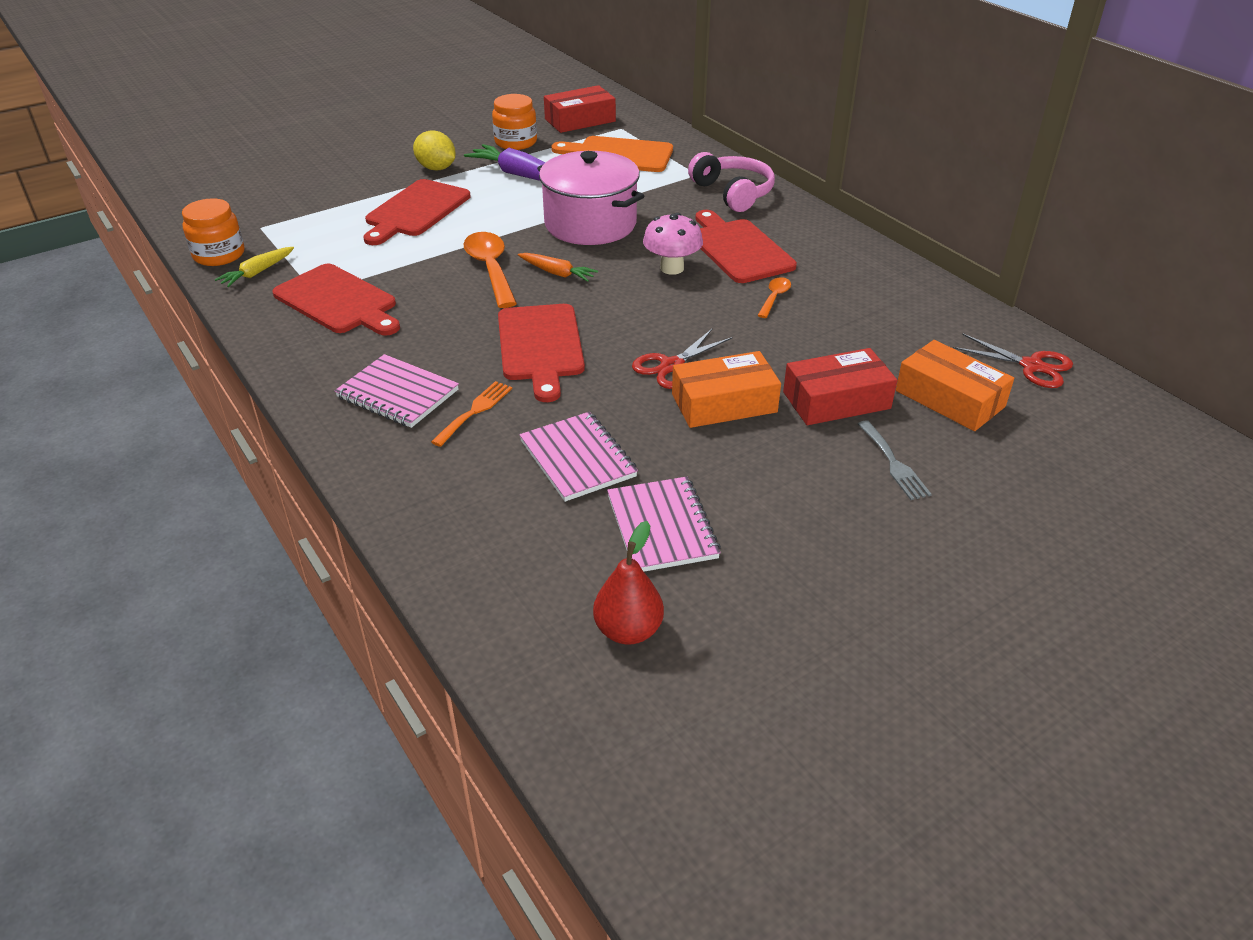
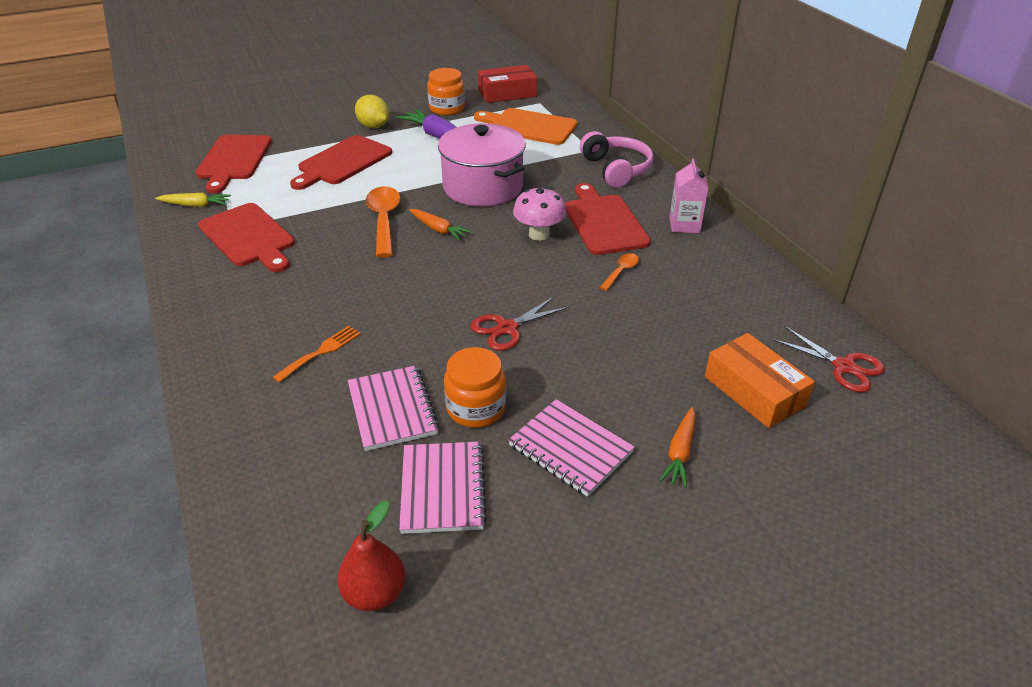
camera: 10 degrees right, 0 degrees up
orange jar [182,198,244,266] -> orange jar moved to [444,347,506,428]
yellow carrot [215,247,294,287] -> yellow carrot turned 135 degrees counterclockwise [155,193,231,207]
pink notebook [335,354,459,428] -> pink notebook moved to [508,399,635,497]
red cutting board [498,304,585,402] -> red cutting board moved to [195,135,272,193]
orange box [672,351,781,428] -> none
red box [783,348,897,425] -> none
grey fork [858,420,932,500] -> orange carrot [660,407,696,488]
none -> pink carton [670,158,708,233]

